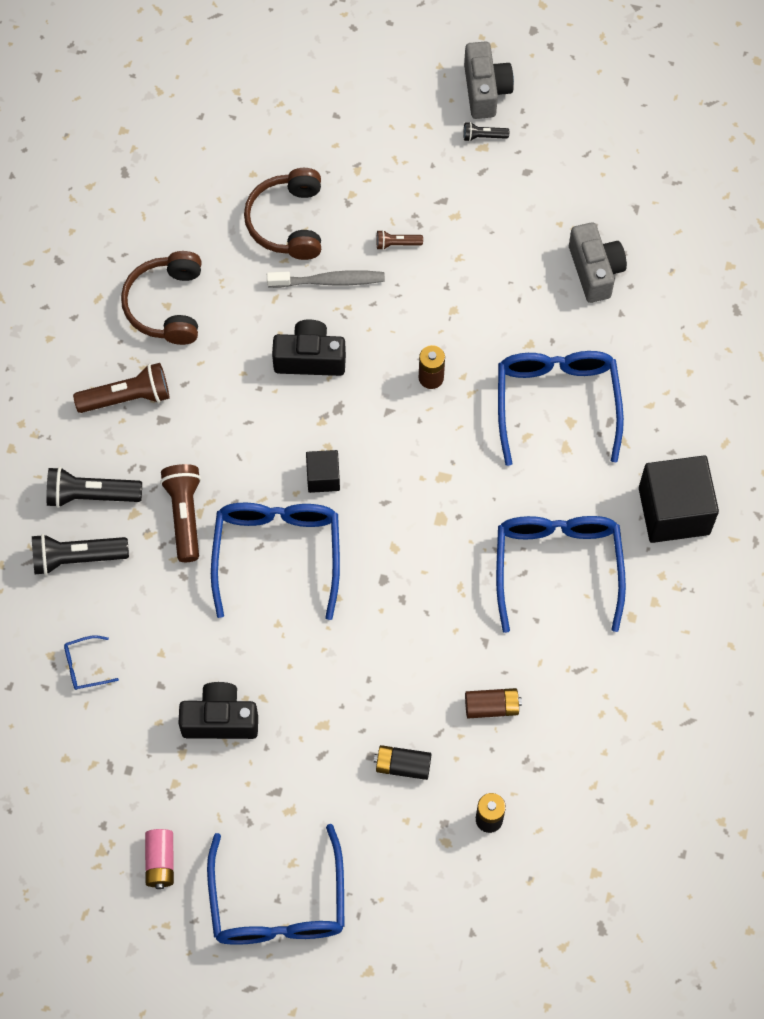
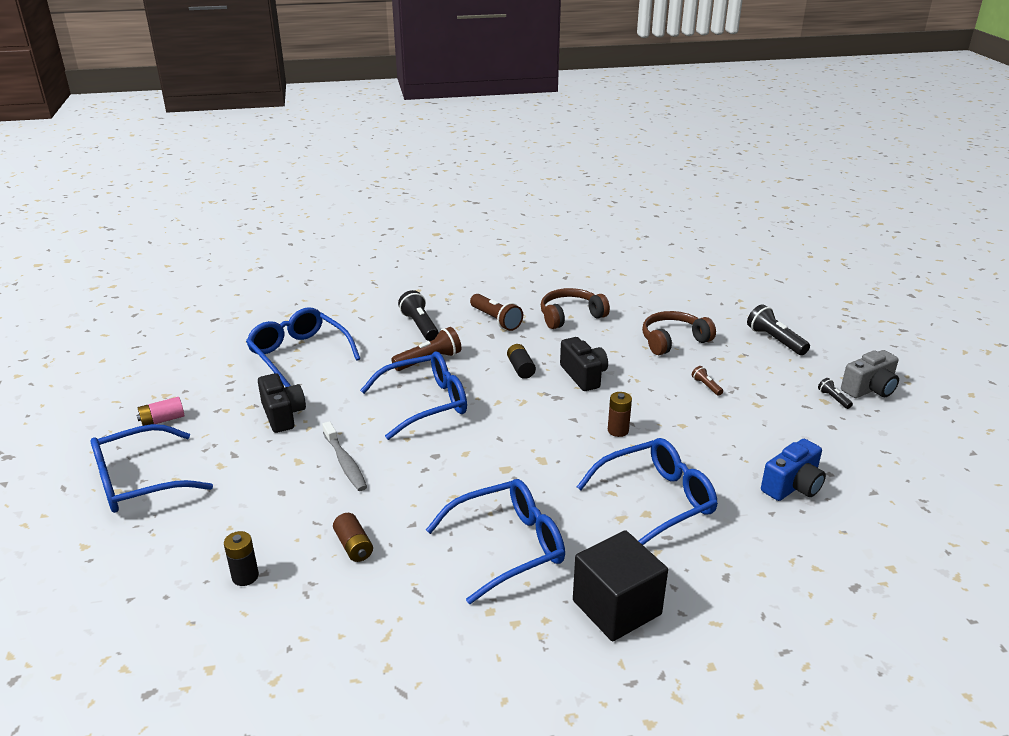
camera: 65 degrees right, 35 degrees down
black flashlight [32,534,129,575] -> black flashlight moved to [747,304,810,355]
blue glasses [64,635,119,690] -> blue glasses [246,307,360,387], size x2.46
grey toothbrush [267,270,385,288] -> grey toothbrush moved to [322,421,367,491]
black cube [306,450,340,493] -> none
black battery [374,745,432,780] -> black battery moved to [507,344,536,379]
grey camera [569,222,627,303] -> blue camera [761,439,826,501]

